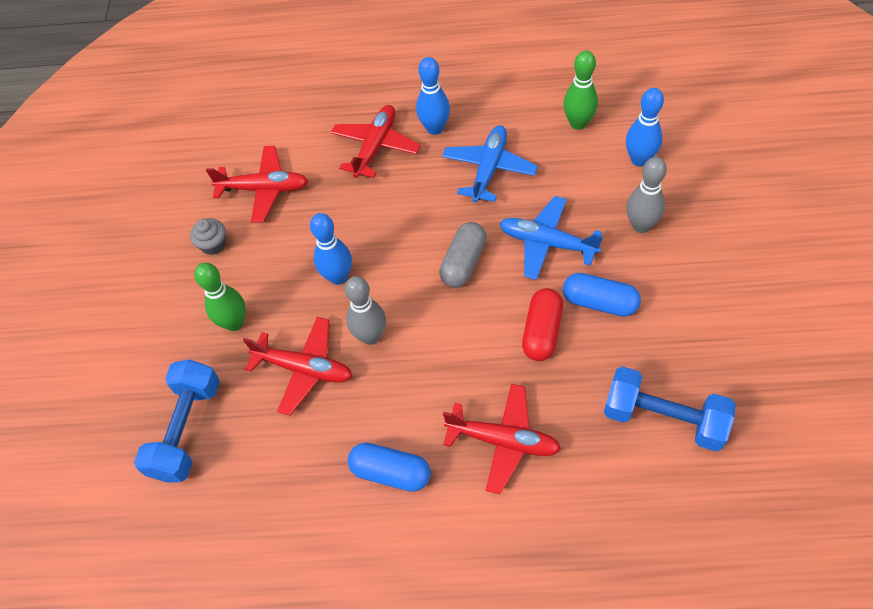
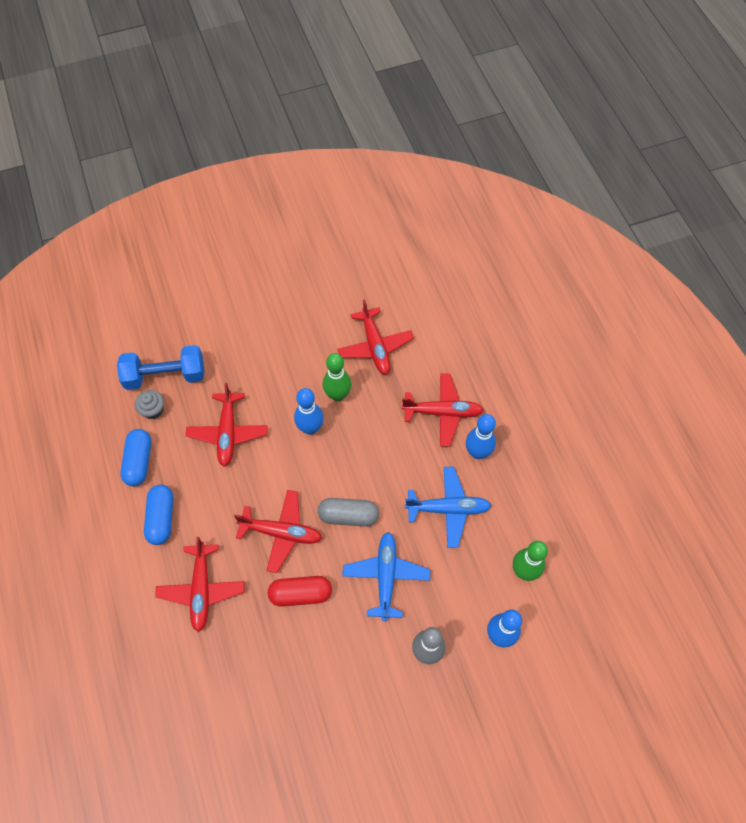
camera: 65 degrees right, 5 degrees up
grey cupcake [190,218,226,255] -> grey cupcake moved to [135,390,164,419]
green bowling pin [195,263,246,331] -> green bowling pin moved to [323,353,351,402]
grey bowling pin [345,276,386,345] -> none
blue capsule [563,273,641,317] -> blue capsule moved to [120,429,151,486]
blue dumbbell [604,366,736,451] -> none
none -> red plane [234,490,322,573]

